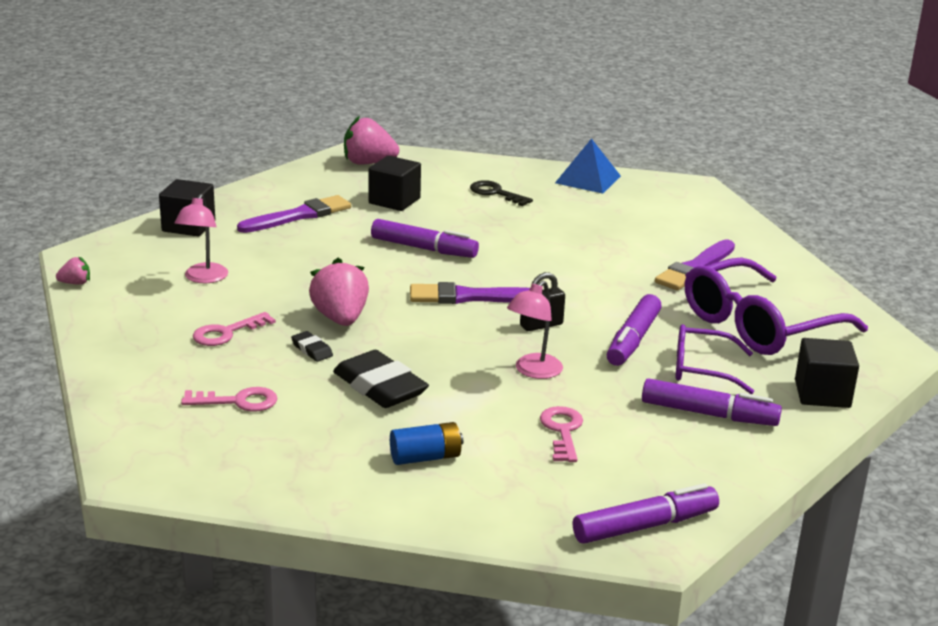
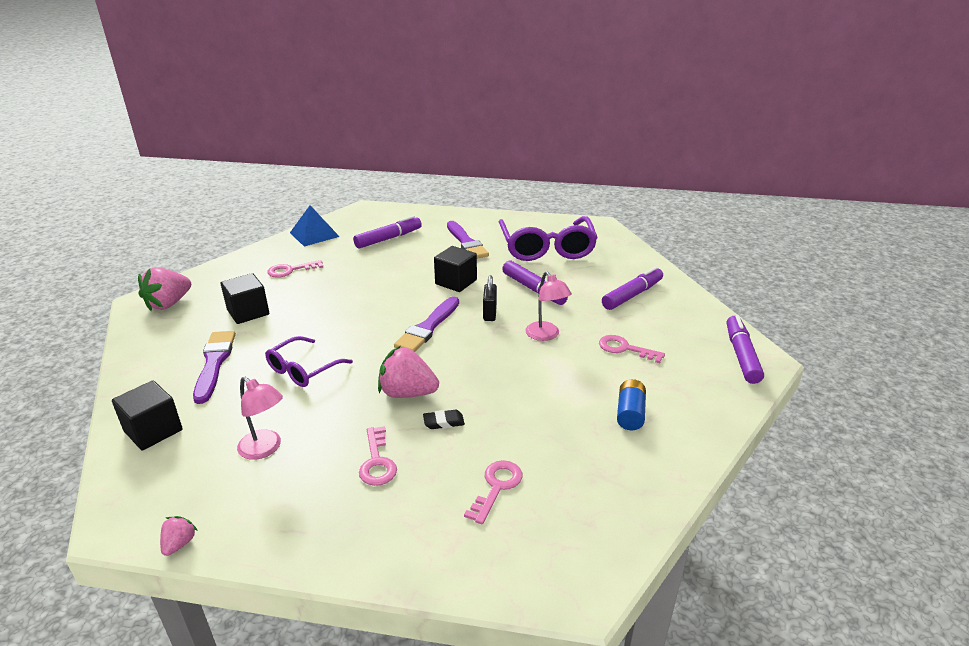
camera: 60 degrees left, 5 degrees up
black eraser [333,350,429,408] -> none
purple marker [371,219,479,258] -> purple marker moved to [353,216,422,249]
black key [470,180,533,206] -> pink key [267,260,323,278]
purple glasses [675,324,754,394] -> purple glasses moved to [265,336,353,387]
black cube [795,338,859,408] -> black cube moved to [434,246,477,292]

